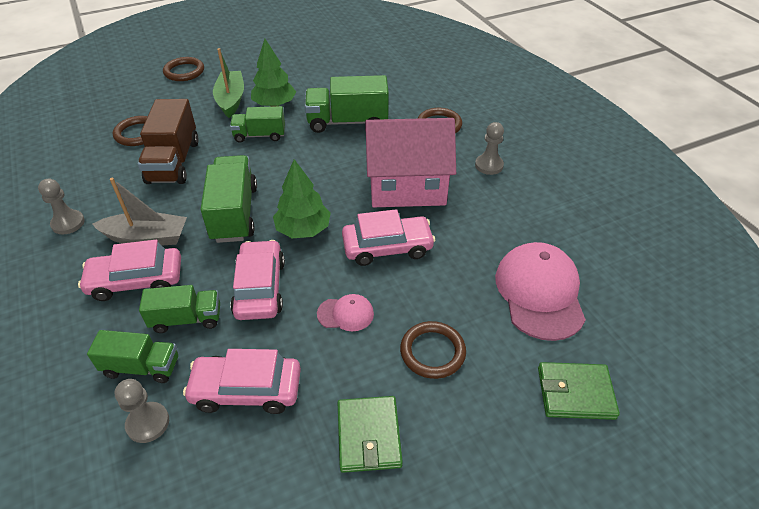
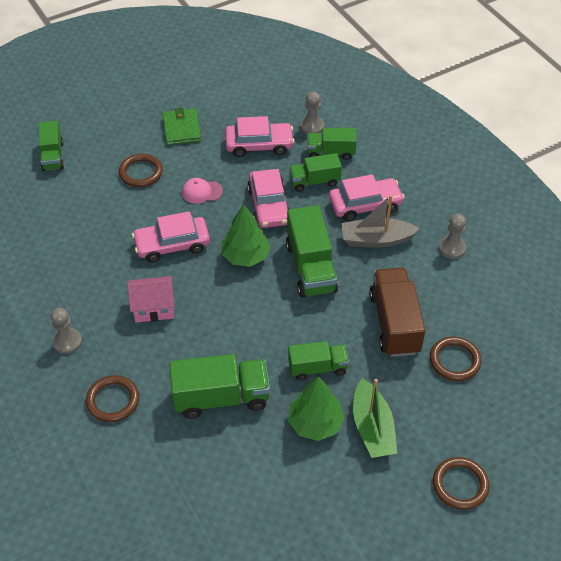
camera: 175 degrees right, 5 degrees up
pink house [365,118,456,207] -> pink house [127,276,175,322], size x0.54
pink cap [495,242,586,341] -> none
green wallet [538,362,620,420] -> green truck [39,121,64,171]

